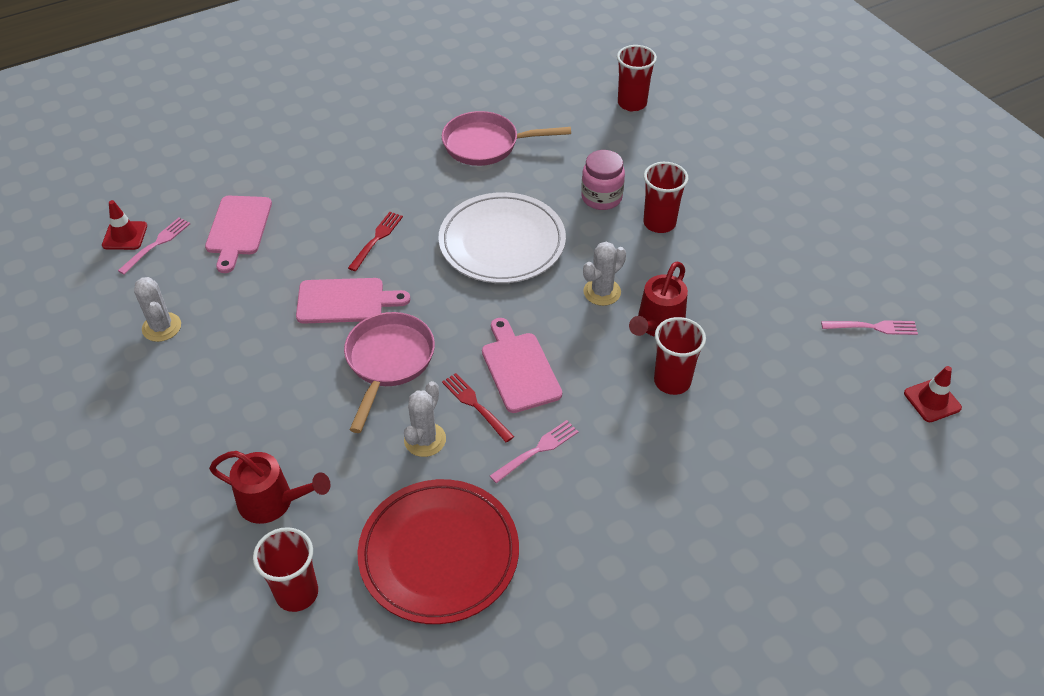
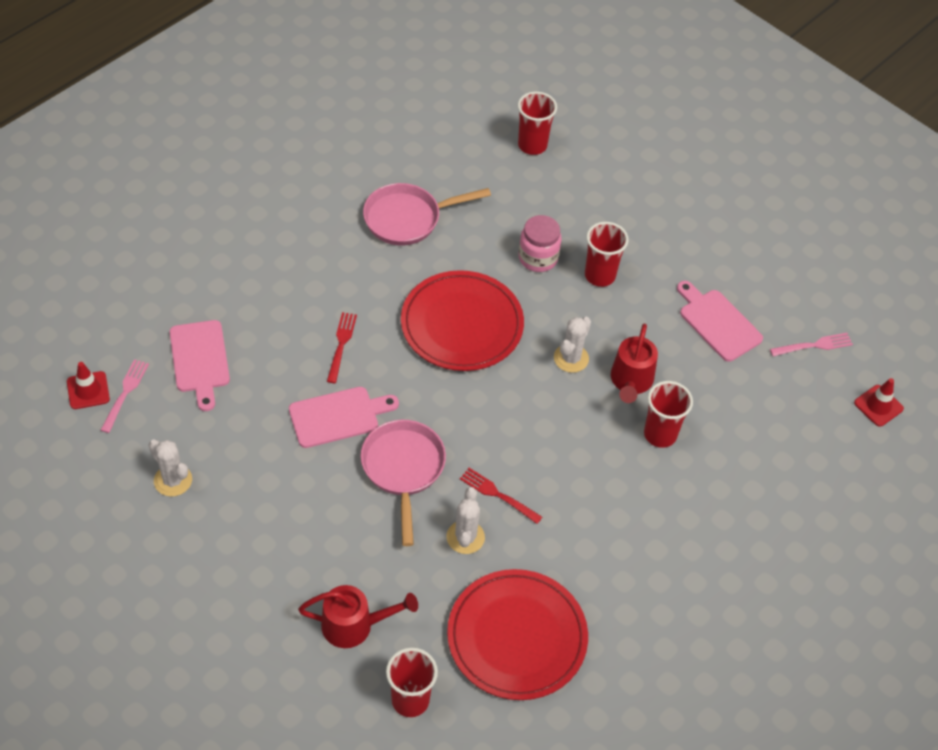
camera: 20 degrees left, 5 degrees up
white plate [438,192,566,283] -> red plate [401,270,524,371]
pink cutting board [482,318,562,413] -> pink cutting board moved to [677,281,763,362]
pink fork [490,420,579,483] -> none

